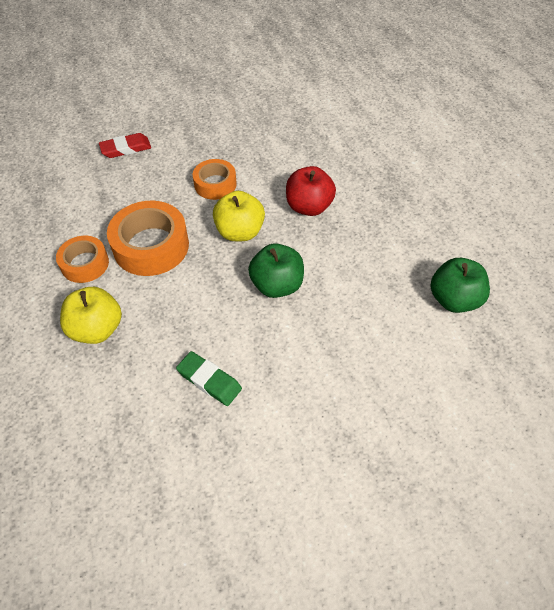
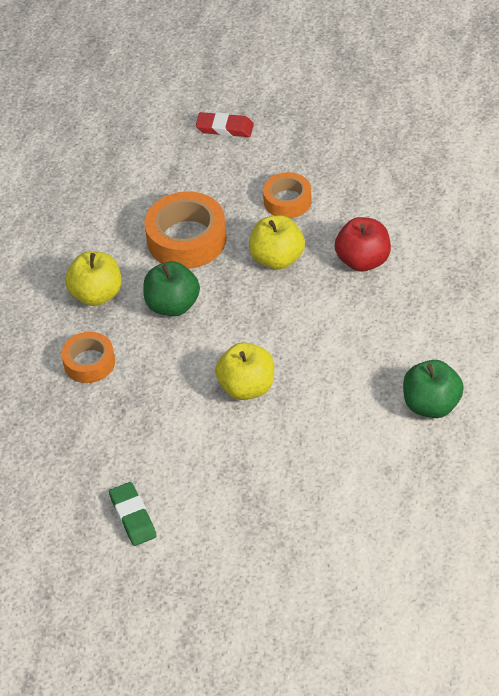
camera: 35 degrees right, 5 degrees down
orange tape [56,236,109,283] -> orange tape moved to [61,332,115,383]
green eraser [176,351,242,406] -> green eraser moved to [109,482,156,546]
green apple [248,243,304,298] -> green apple moved to [143,261,200,316]
none -> yellow apple [215,342,274,400]

